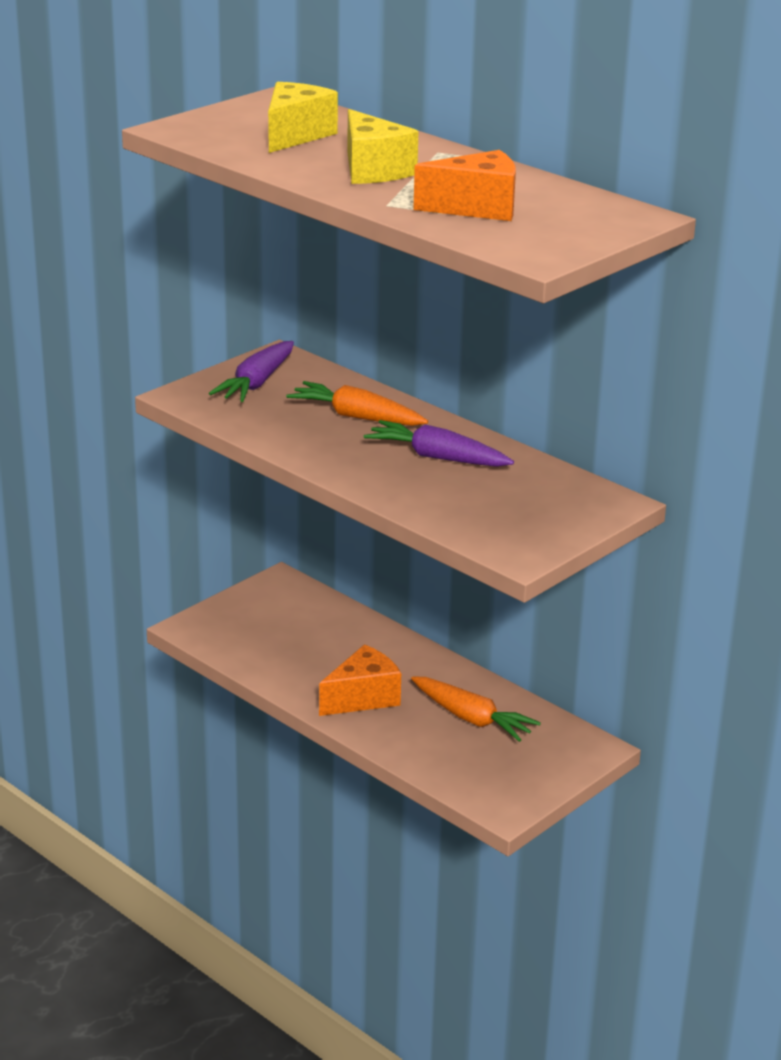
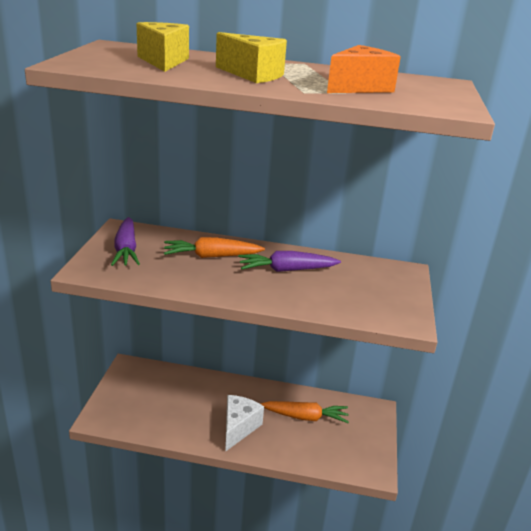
camera: 35 degrees left, 0 degrees up
orange cheese [319,644,401,716] -> white cheese [225,395,264,452]

